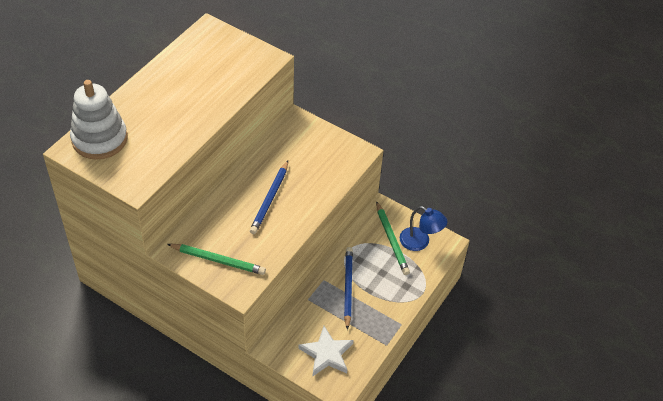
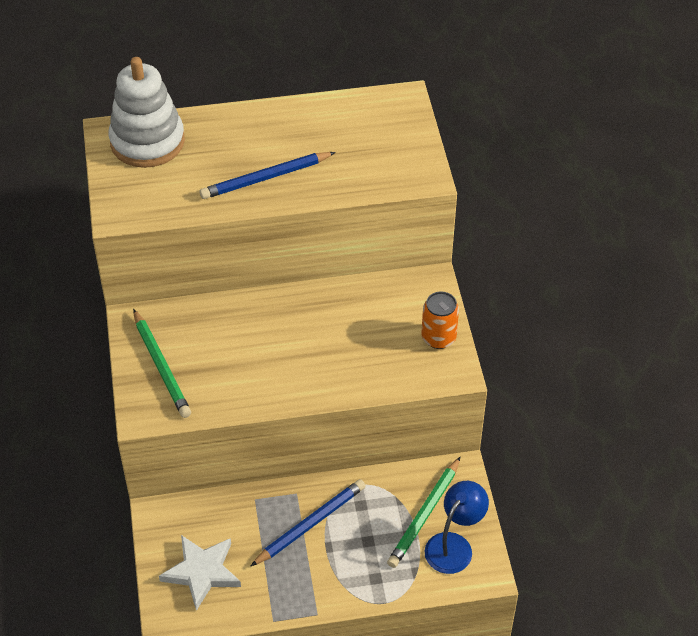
camera: 50 degrees right, 0 degrees up
blue pencil [249,161,288,234] -> blue pencil moved to [200,152,336,199]
blue lamp [400,206,447,251] -> blue lamp turned 135 degrees counterclockwise [425,481,489,574]
none -> orange can [421,291,459,349]

